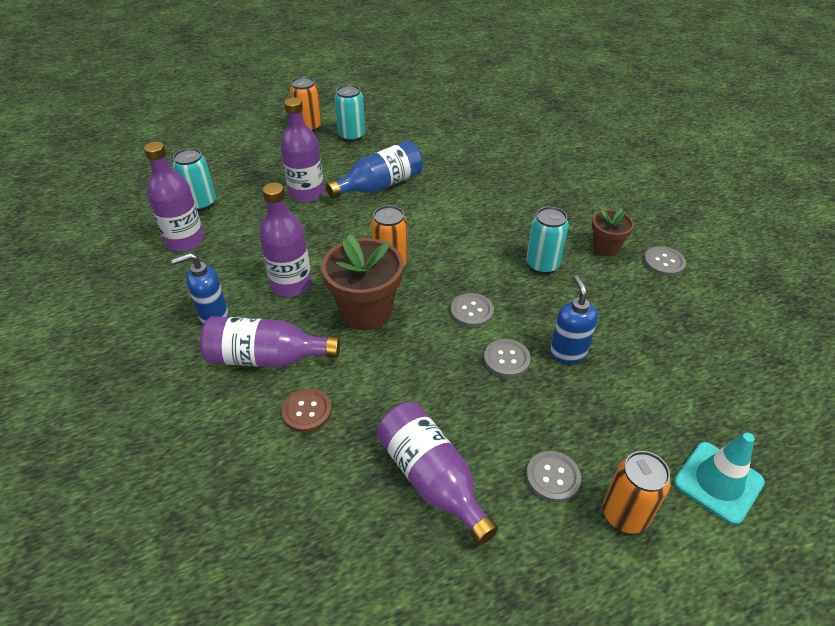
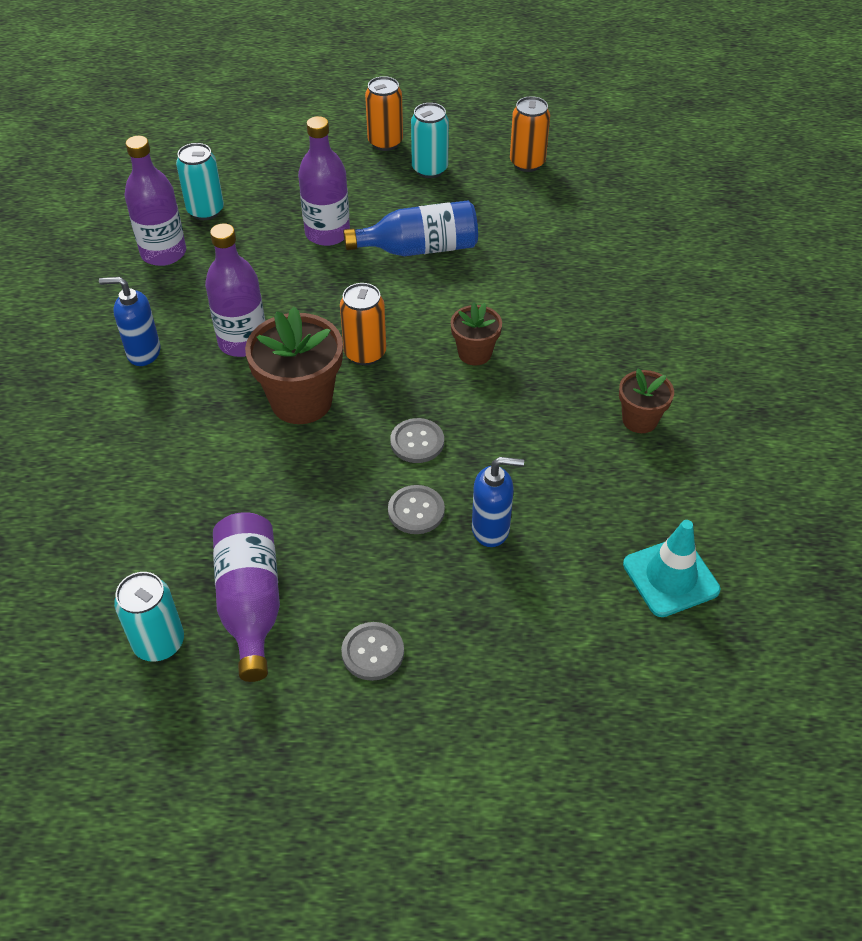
camera: 25 degrees right, 5 degrees up
purple bottle [200,316,340,367] -> none
brown button [281,388,332,433] -> none
turquoise can [526,207,569,274] -> turquoise can moved to [114,572,184,662]
blue soap dispenser [550,275,598,364] -> blue soap dispenser turned 75 degrees clockwise [472,457,524,547]
orange can [603,451,671,533] -> orange can moved to [510,96,550,172]
grey button [644,246,686,276] -> none
turquoise traffic cone [674,433,765,525] -> turquoise traffic cone moved to [623,520,720,617]
none -> brown flower pot [450,302,502,366]

